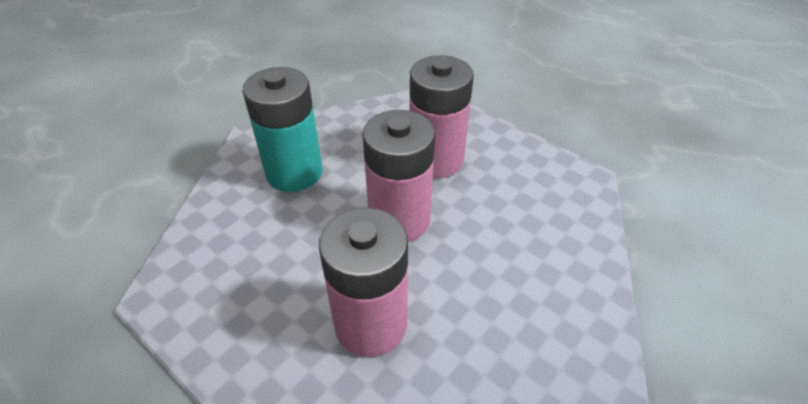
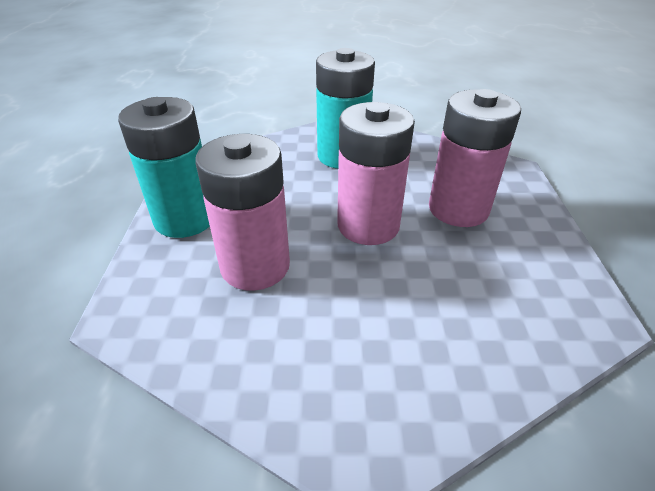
camera: 50 degrees right, 5 degrees down
none -> turquoise battery [118,97,210,238]

